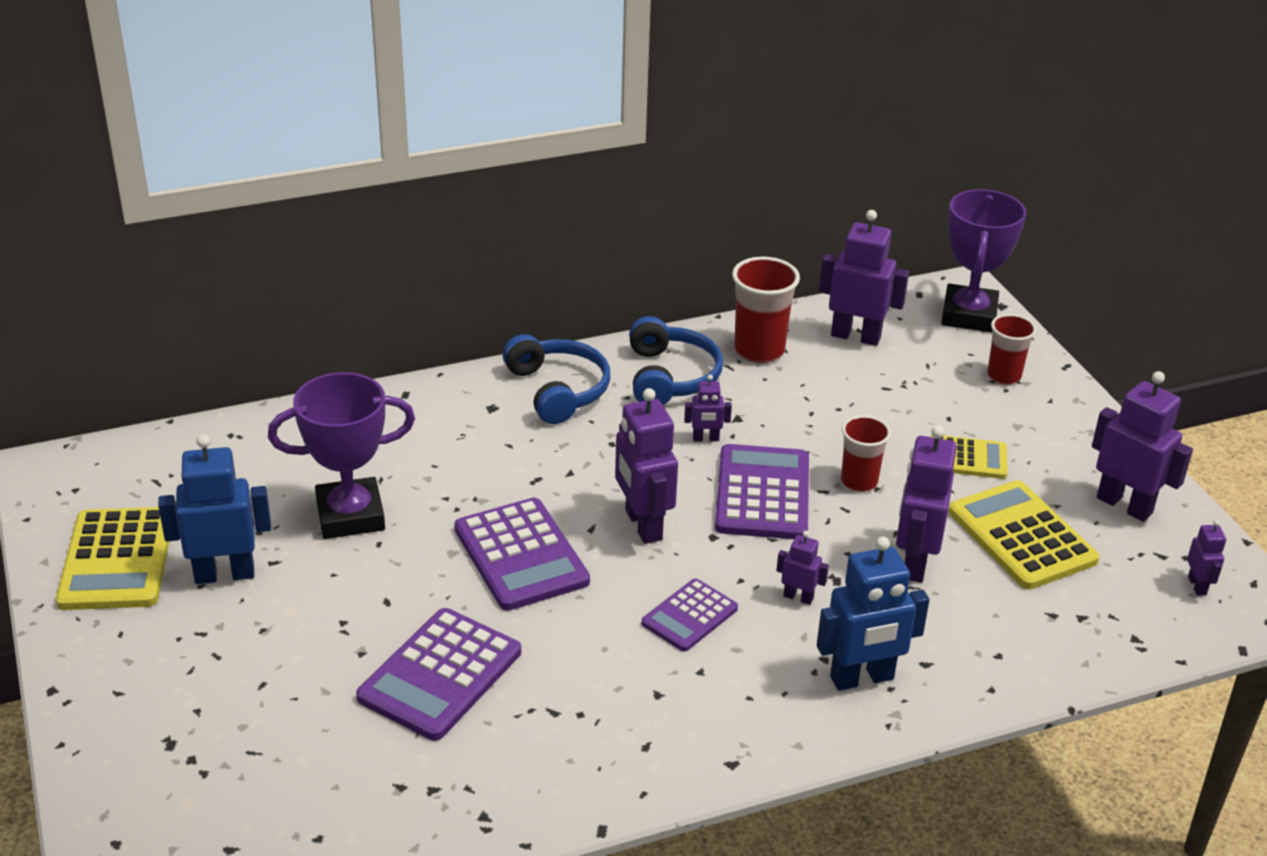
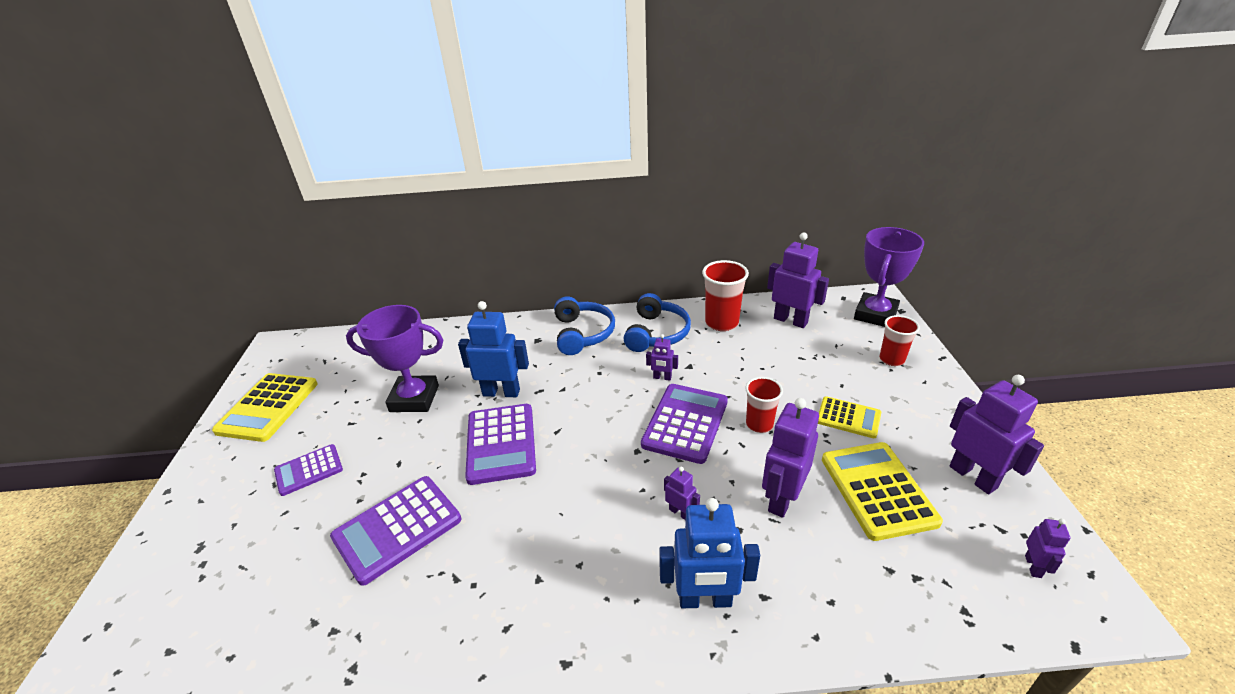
camera: 20 degrees right, 0 degrees up
blue robot [158,435,271,584] -> blue robot moved to [458,301,529,397]
purple robot [615,388,678,544] -> none
purple calculator [642,579,738,652] -> purple calculator moved to [274,444,343,496]

